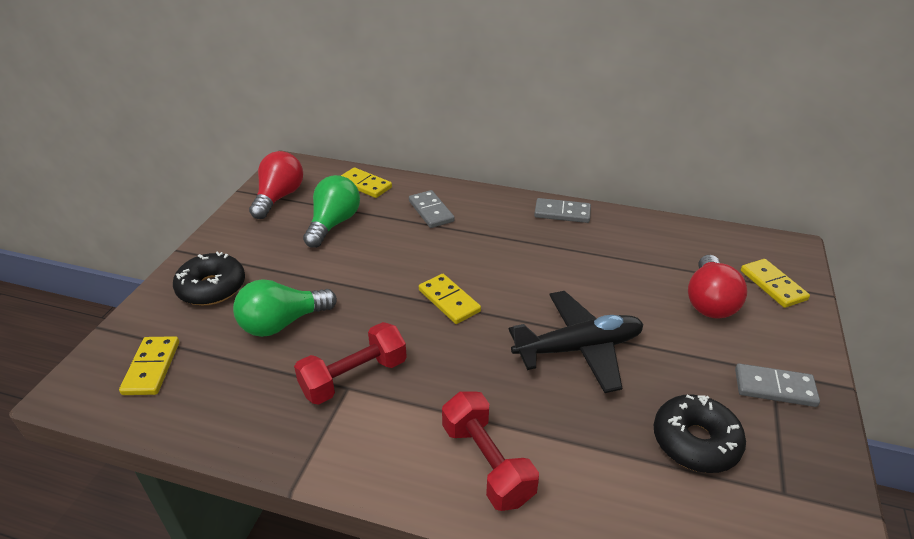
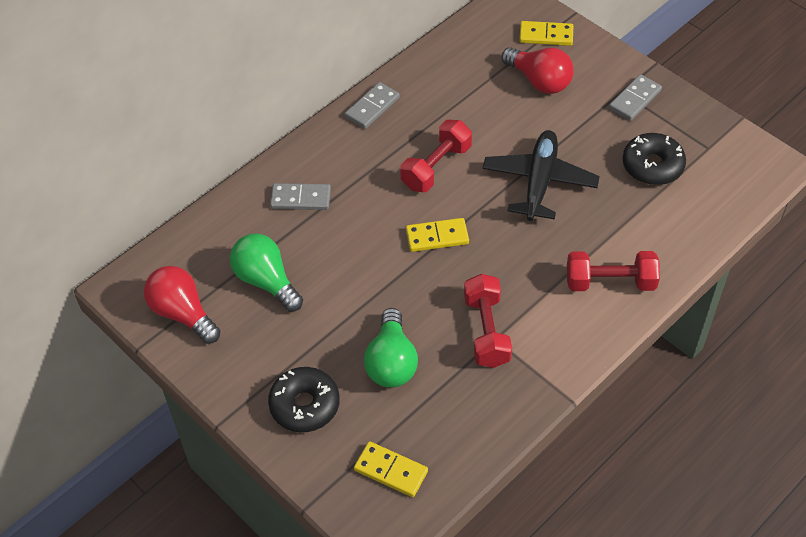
camera: 60 degrees left, 15 degrees up
yellow domino [341,167,392,198] -> none
none -> red dumbbell [400,120,472,192]

